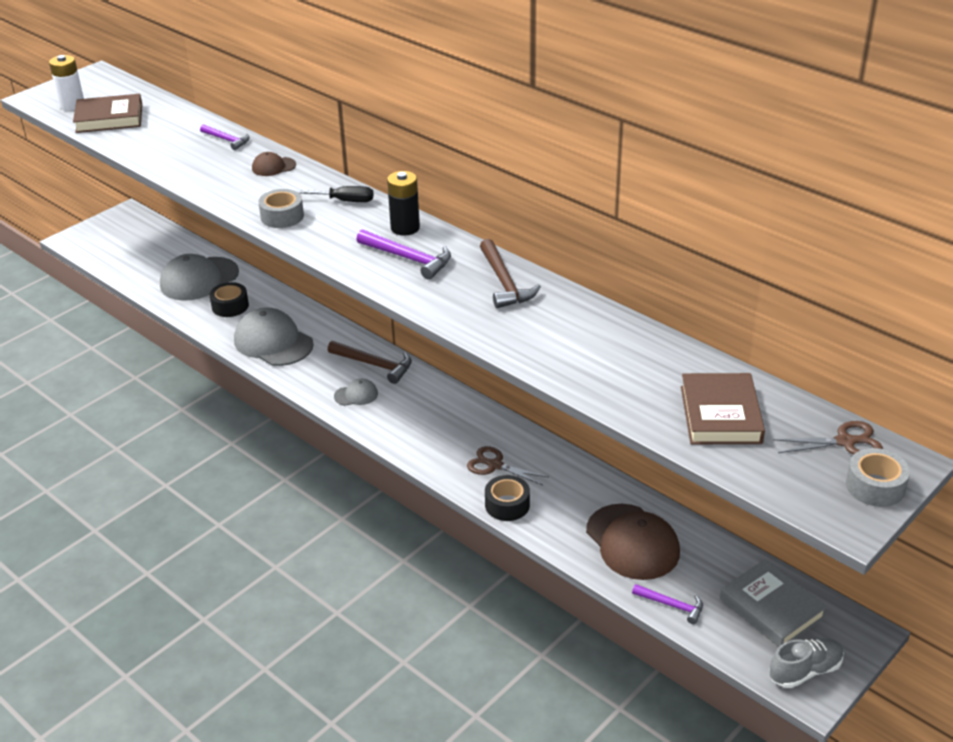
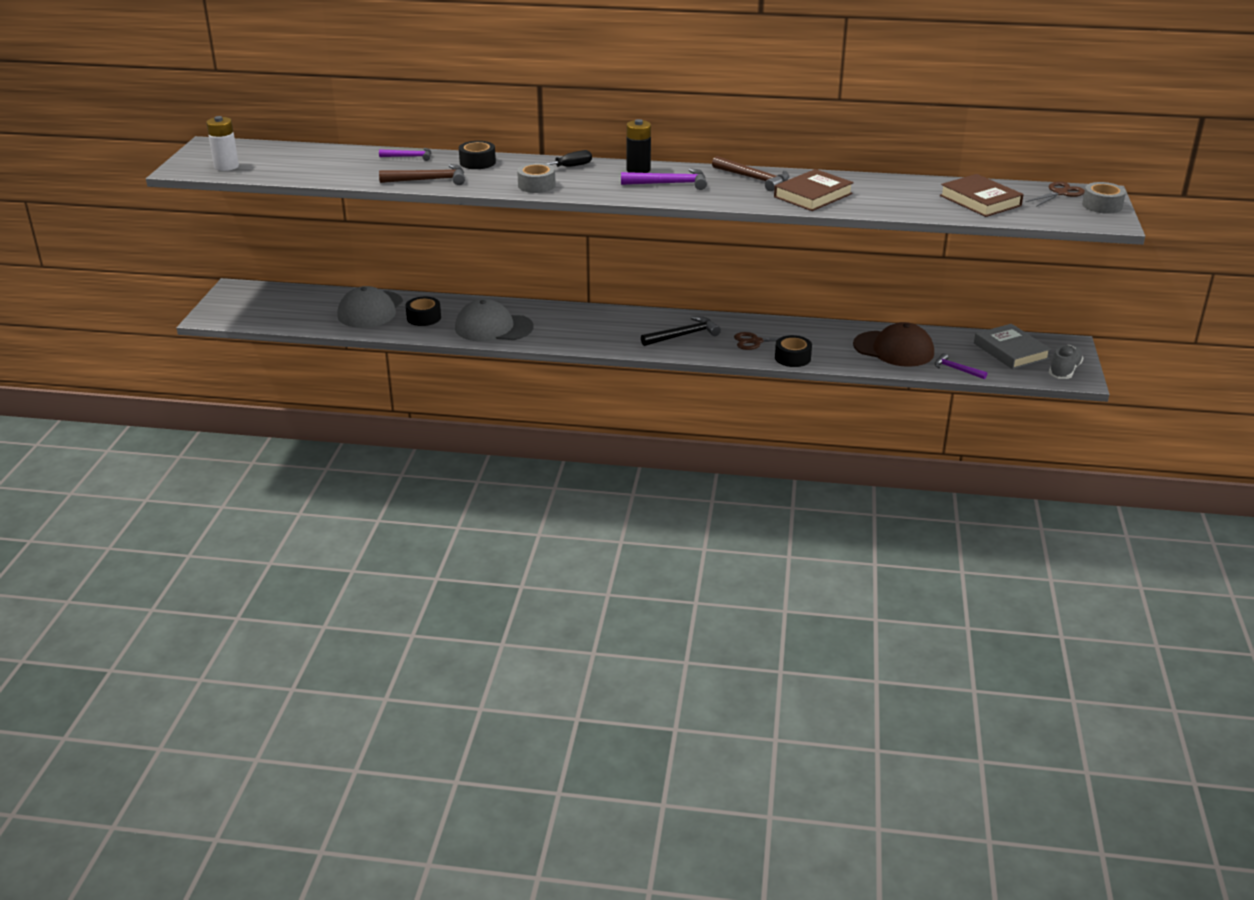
camera: 35 degrees left, 5 degrees down
brown book [73,94,142,133] -> brown book moved to [774,169,854,211]
brown cap [252,152,296,176] -> black tape [459,141,496,169]
brown hammer [328,341,412,384] -> brown hammer moved to [379,164,465,185]
grey cap [334,379,378,406] -> none
purple hammer [632,584,703,624] -> purple hammer turned 135 degrees counterclockwise [935,353,987,379]
grey book [720,559,827,647] -> grey book turned 45 degrees clockwise [974,324,1051,369]
none -> black hammer [641,316,721,346]

